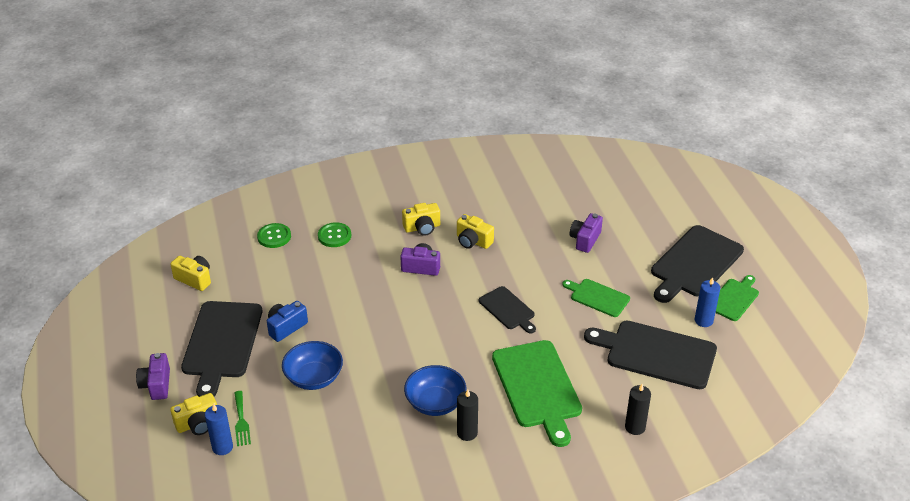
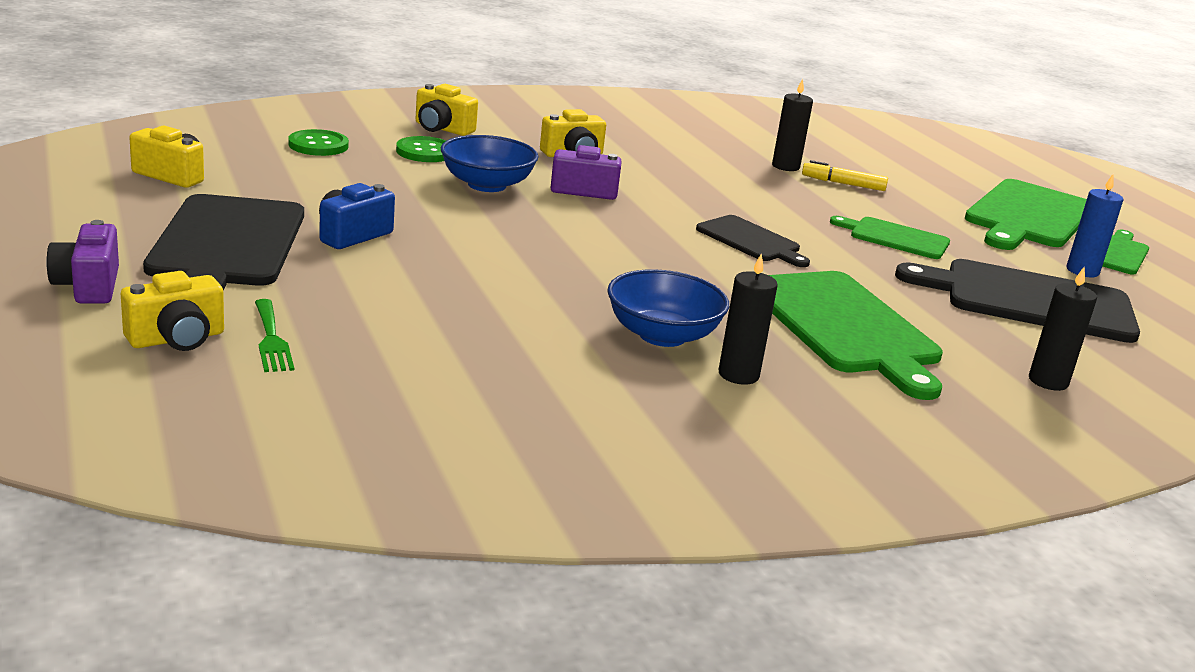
camera: 10 degrees left, 15 degrees down
blue candle [205,403,233,455] -> none
blue bowl [282,341,343,390] -> blue bowl moved to [441,135,539,192]
yellow camera [457,214,494,249] -> yellow camera moved to [416,84,478,136]
purple camera [569,213,603,253] -> yellow marker [802,160,888,191]
black cutting board [651,225,744,303] -> green cutting board [965,179,1087,250]
none -> black candle [772,79,813,171]

